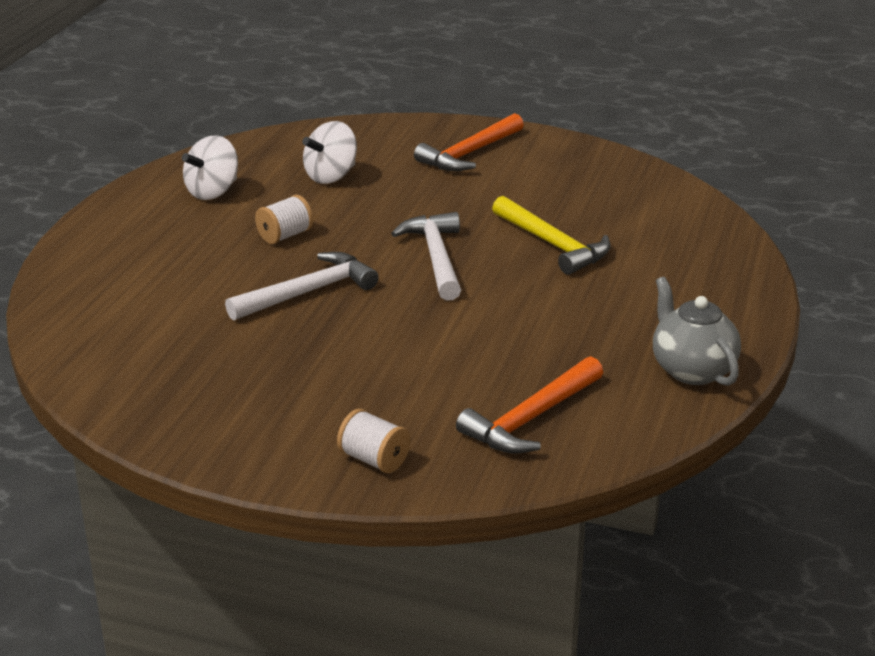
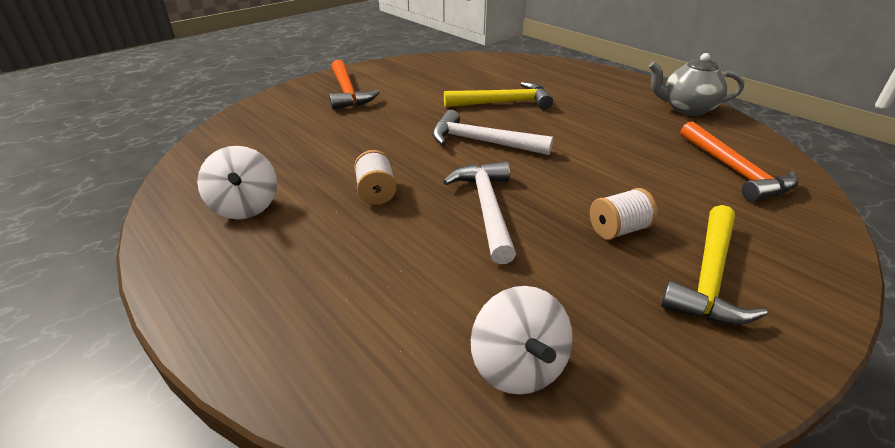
camera: 60 degrees left, 5 degrees up
white spinning top [302,121,357,184] -> white spinning top moved to [471,286,573,395]
white spool [337,409,411,473] -> white spool moved to [590,188,658,240]
none -> yellow hammer [661,205,767,325]

